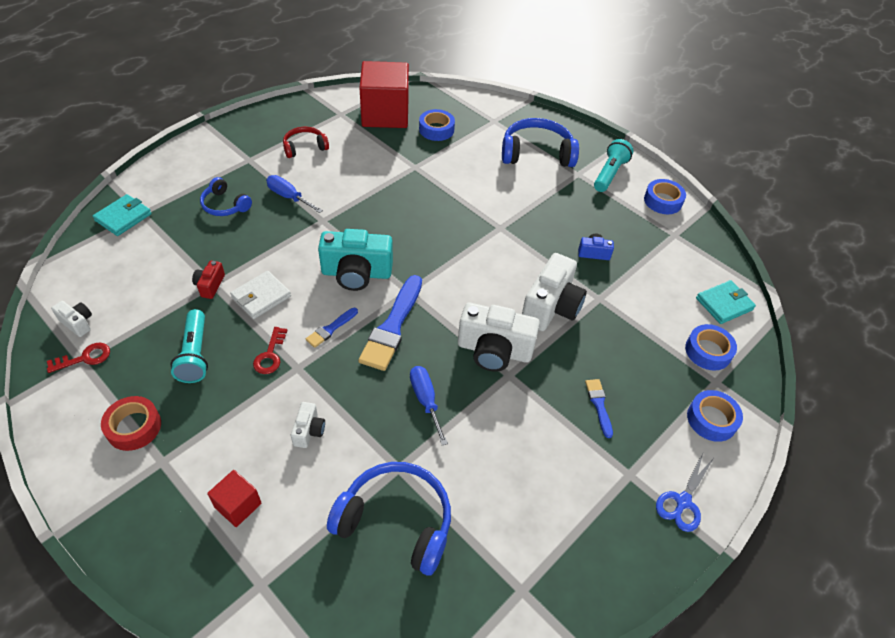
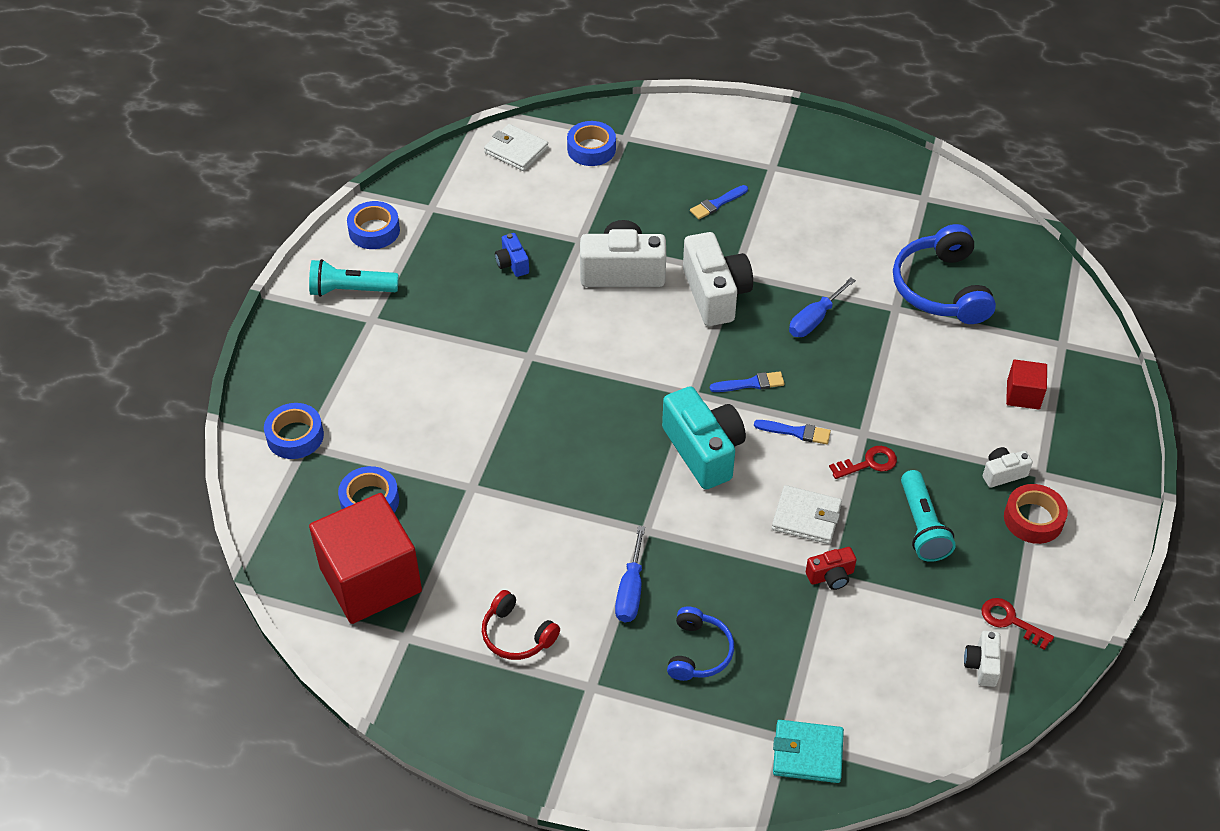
camera: 115 degrees left, 0 degrees up
turquoise flashlight [170,309,208,383] -> turquoise flashlight turned 120 degrees clockwise [901,470,956,562]
white camera [291,402,325,448] -> white camera moved to [982,447,1033,488]
blue brush [358,275,422,371] -> blue brush [710,372,785,392], size x0.50
blue headphones [502,118,579,167] -> none
blue scissors [656,453,714,532] -> none
blue tape [687,390,743,442] -> blue tape moved to [264,403,324,459]
turquoise wallet [696,280,756,324] -> white wallet [484,124,548,171]

